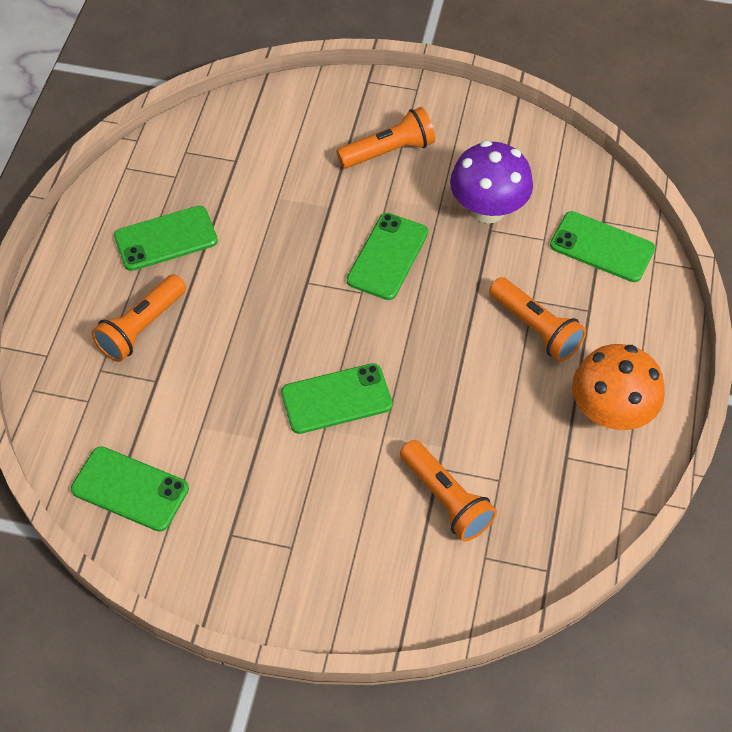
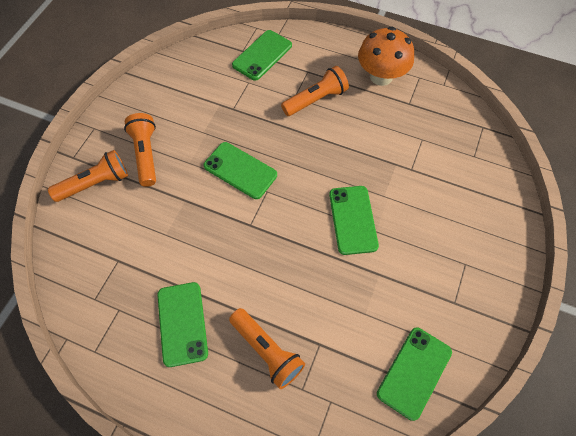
camera: 80 degrees left, 5 degrees up
orange flashlight [400,440,497,541] -> orange flashlight moved to [48,150,128,202]
purple mushroom [450,141,533,223] -> none

